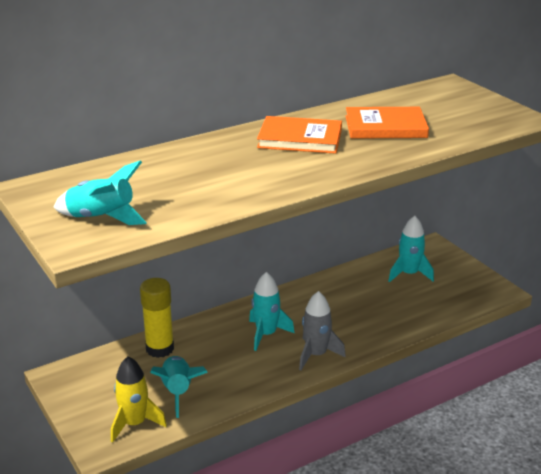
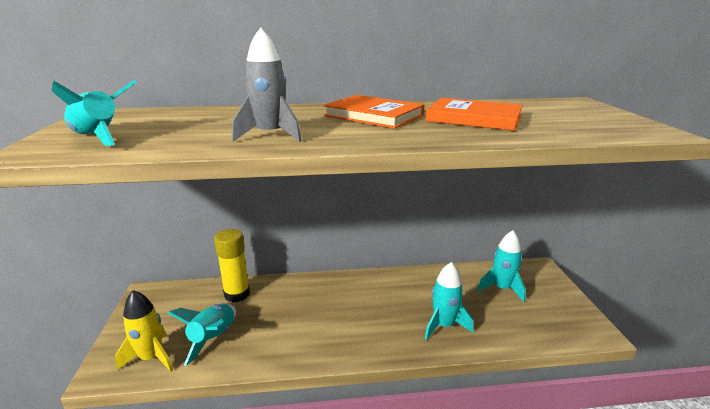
camera: 25 degrees right, 5 degrees down
turquoise rocket [249,272,295,351] -> turquoise rocket moved to [425,262,473,340]
grey rocket [299,291,346,370] -> grey rocket moved to [232,27,302,142]

